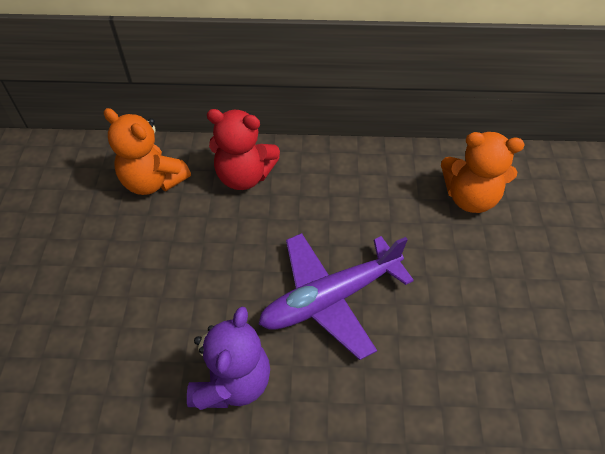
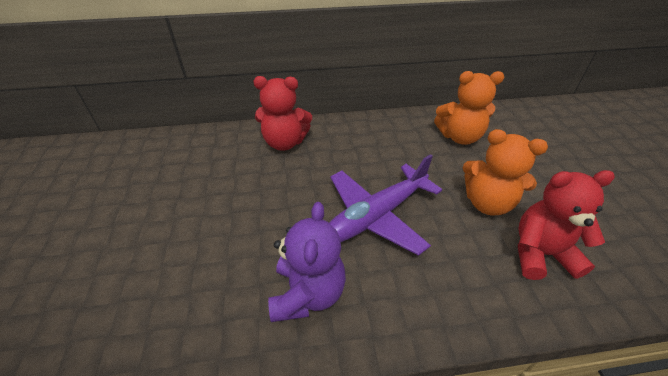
camera: 10 degrees left, 10 degrees down
orange teddy bear [104,108,191,195] -> orange teddy bear moved to [463,129,548,215]
none -> red teddy bear [518,170,615,280]

